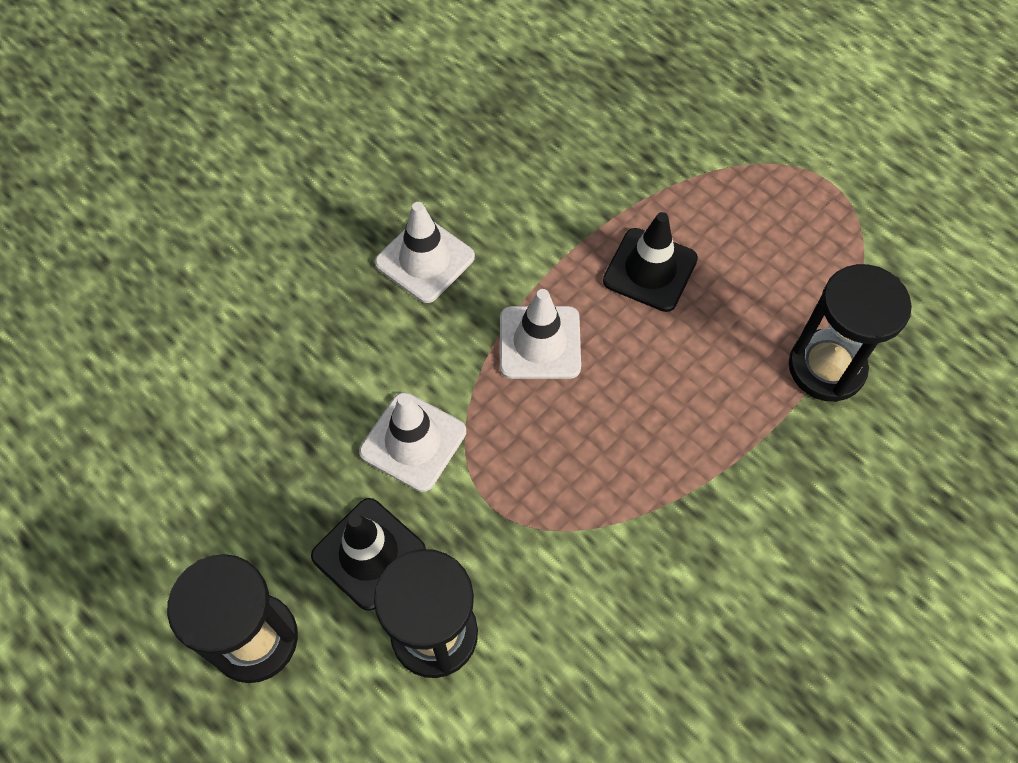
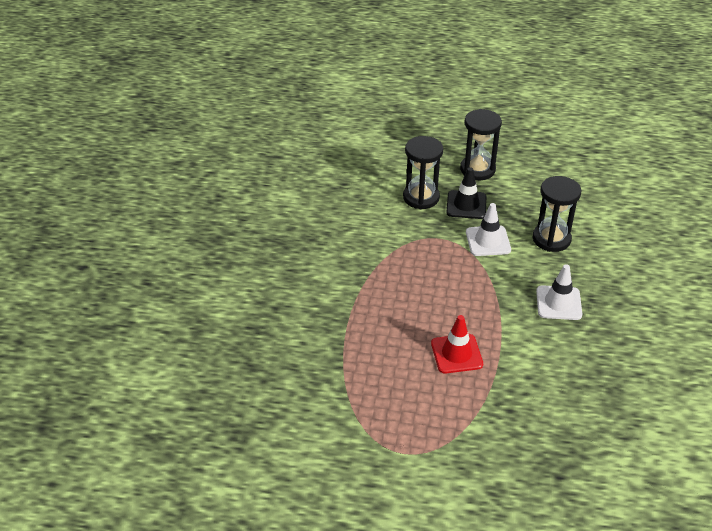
camera: 145 degrees right, 20 degrees down
white traffic cone [500,289,581,379] -> none
black traffic cone [603,212,698,312] -> red traffic cone [431,315,483,373]
black hourglass [789,264,912,402] -> black hourglass moved to [533,176,581,252]

